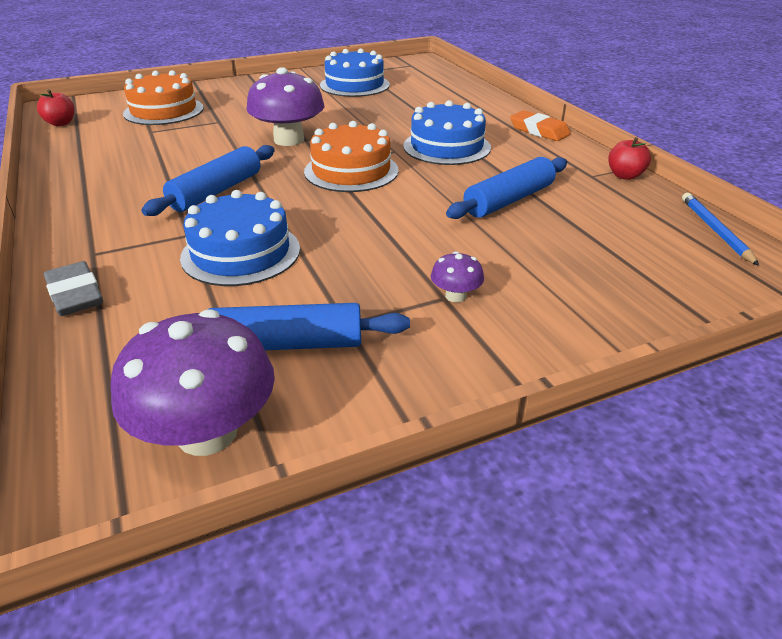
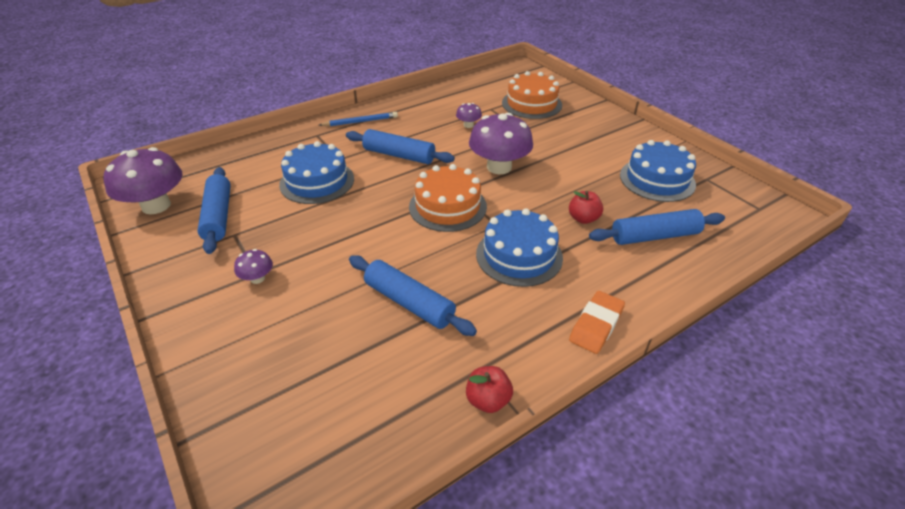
camera: 80 degrees right, 5 degrees up
red apple [37,89,75,126] -> red apple moved to [569,191,603,224]
grey eraser [44,261,103,316] -> none
blue pencil [682,193,759,266] -> blue pencil moved to [319,112,398,126]
none -> purple mushroom [456,103,482,128]
none -> blue rolling pin [589,209,725,245]

